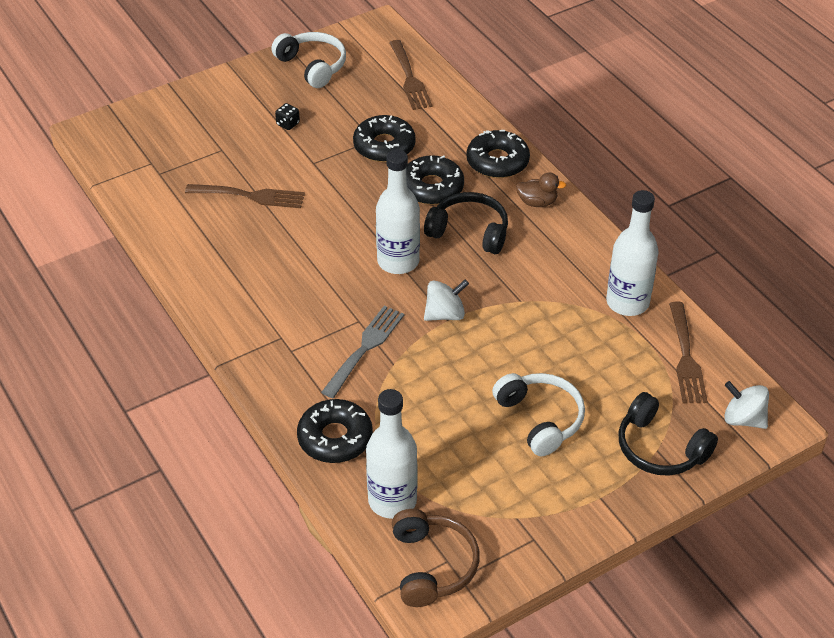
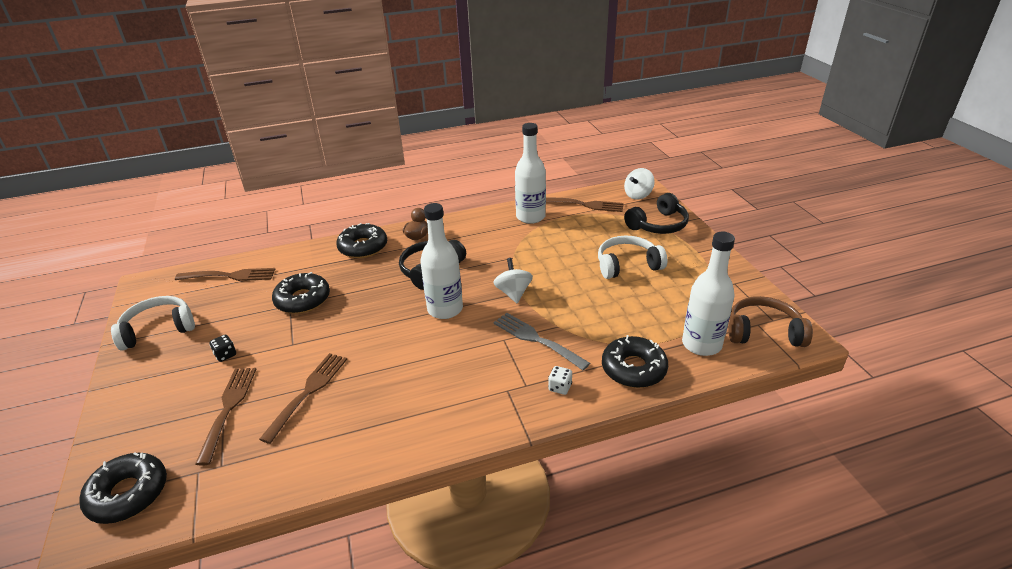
camera: 75 degrees left, 10 degrees down
black donut [406,155,464,205] -> black donut moved to [79,452,167,524]
none -> brown fork [195,368,256,466]
none -> white dice [548,366,572,395]

